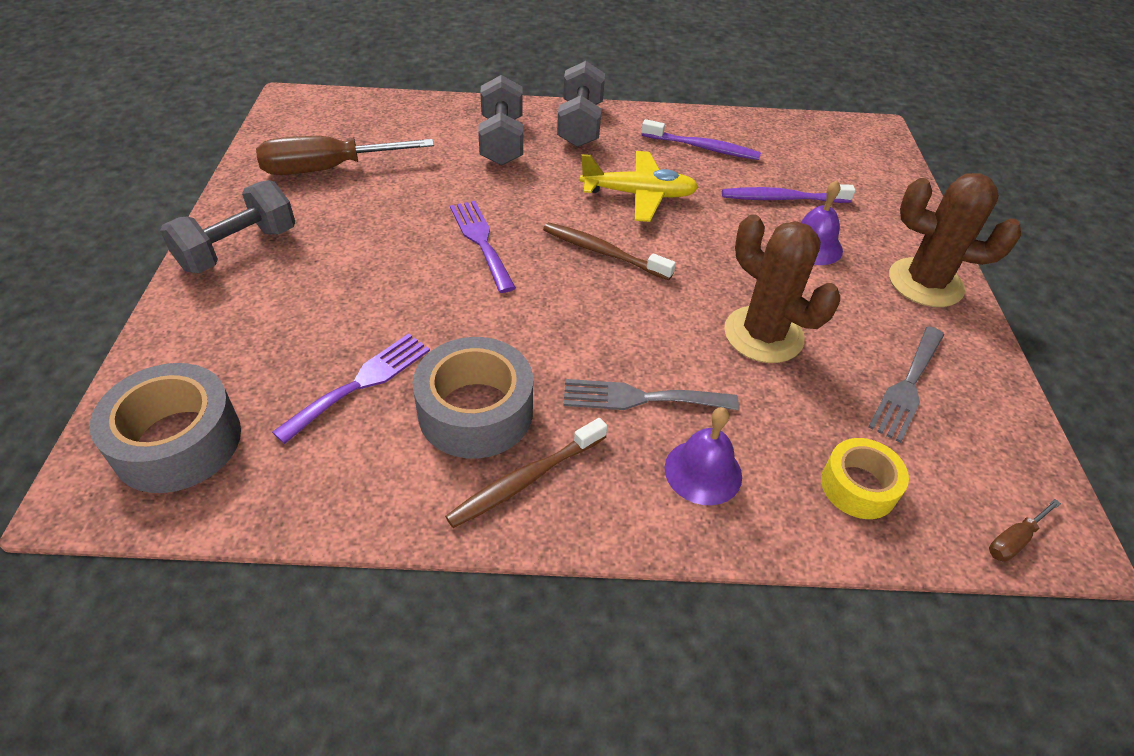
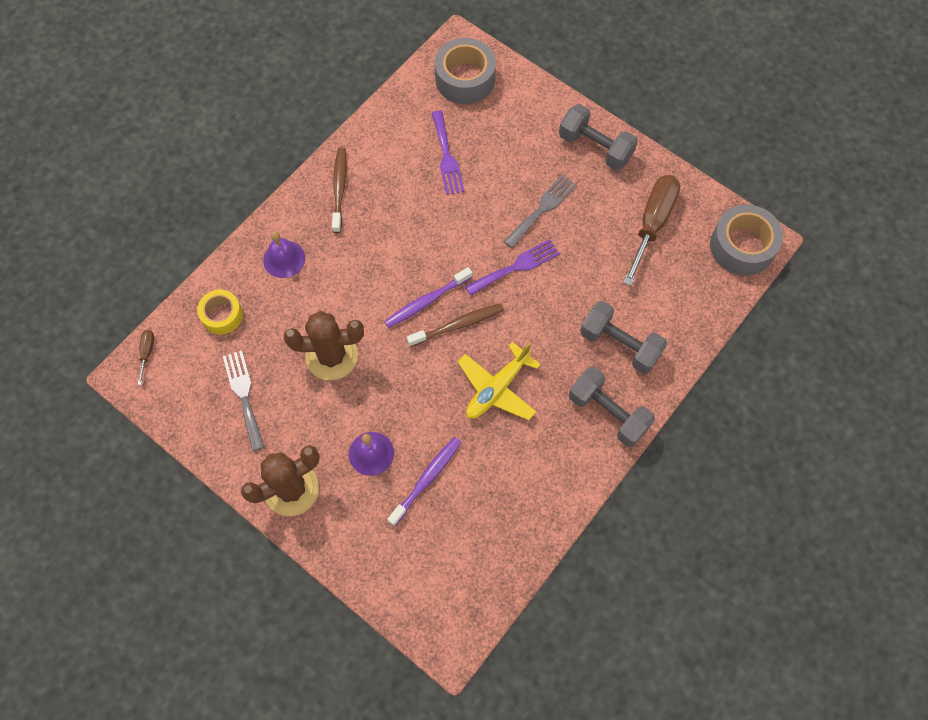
camera: 130 degrees right, 20 degrees up
grey dumbbell [160,180,295,273] -> grey dumbbell turned 45 degrees counterclockwise [559,104,638,170]
grey tape [413,337,533,459] -> grey tape moved to [710,205,783,276]
purple fork [450,201,516,293] -> purple fork turned 45 degrees counterclockwise [465,239,560,296]
grey fork [564,379,739,410] -> grey fork moved to [503,174,577,248]
purple toothbrush [641,119,761,160] -> purple toothbrush moved to [384,267,472,328]

